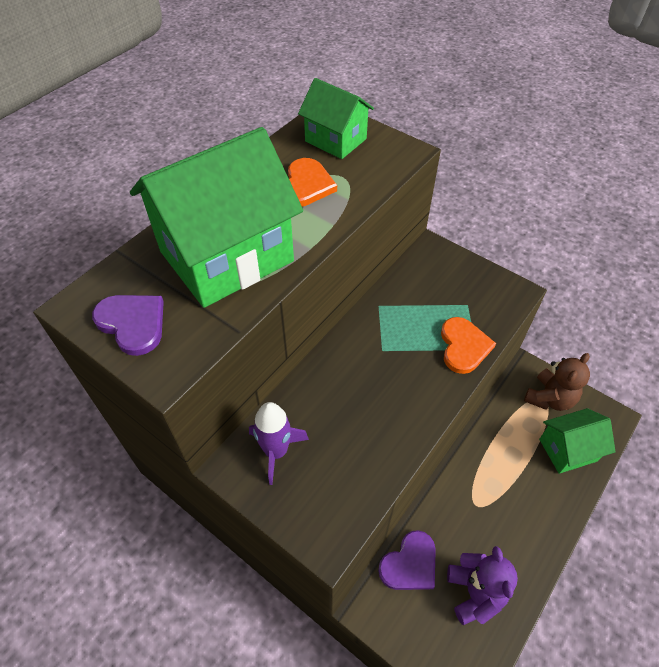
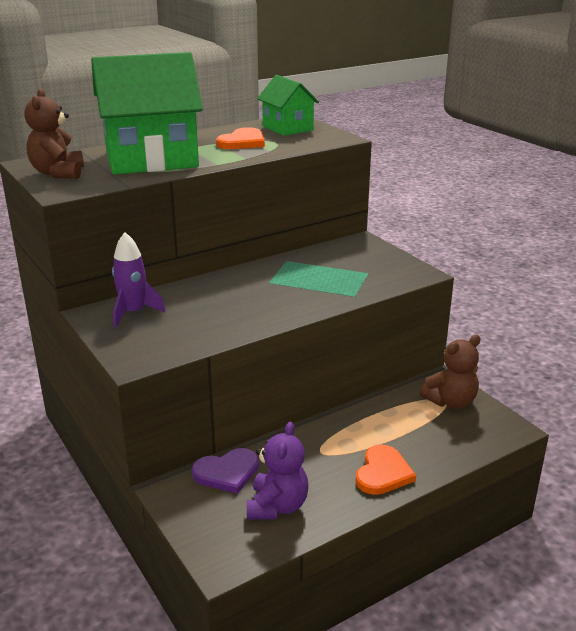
camera: 20 degrees right, 25 degrees down
purple heart [92,295,164,356] -> brown teddy bear [25,89,84,179]
orange heart [441,317,496,374] -> orange heart moved to [355,444,416,495]
green house [539,408,616,474] -> none

